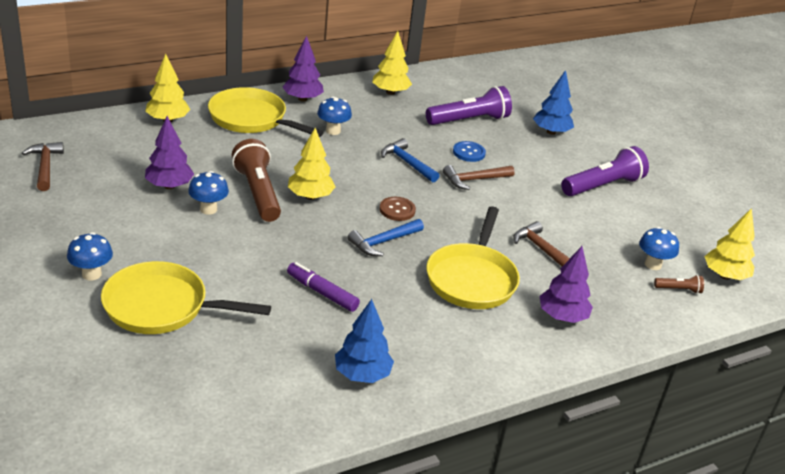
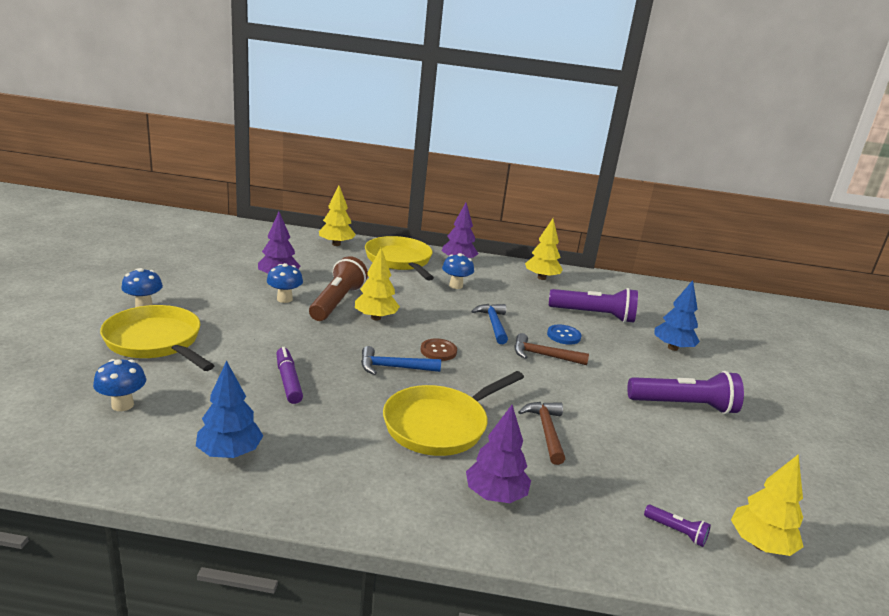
camera: 35 degrees right, 10 degrees down
brown hammer [22,142,64,191] -> none
blue mushroom [639,227,679,270] -> blue mushroom moved to [93,359,146,411]
brown flashlight [654,275,704,294] -> purple flashlight [644,505,711,547]

